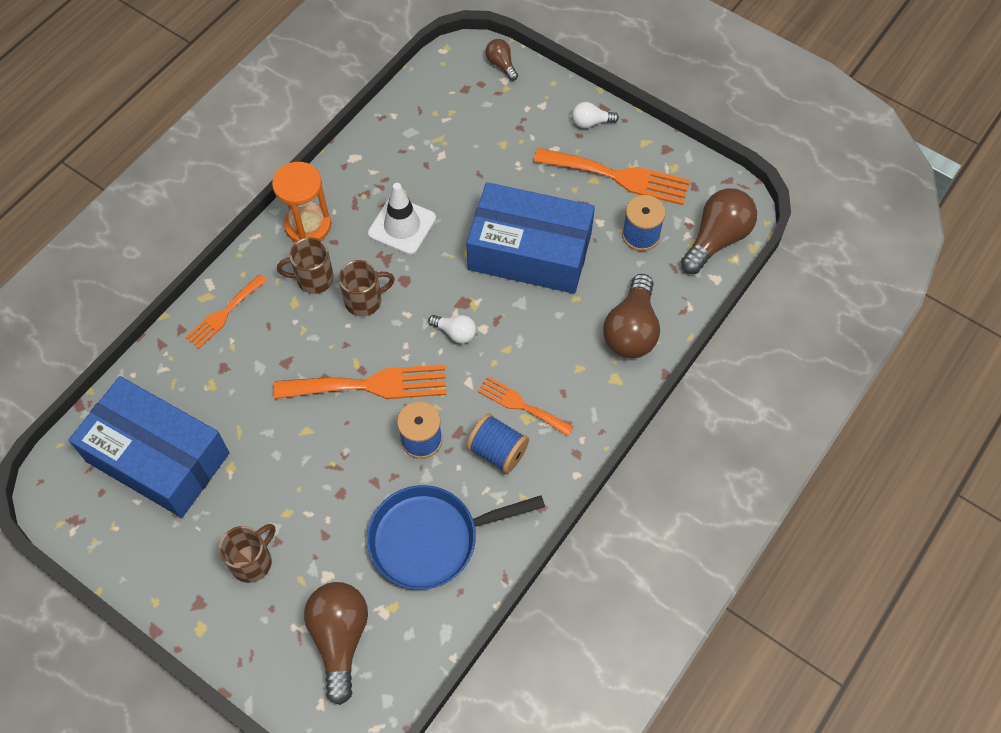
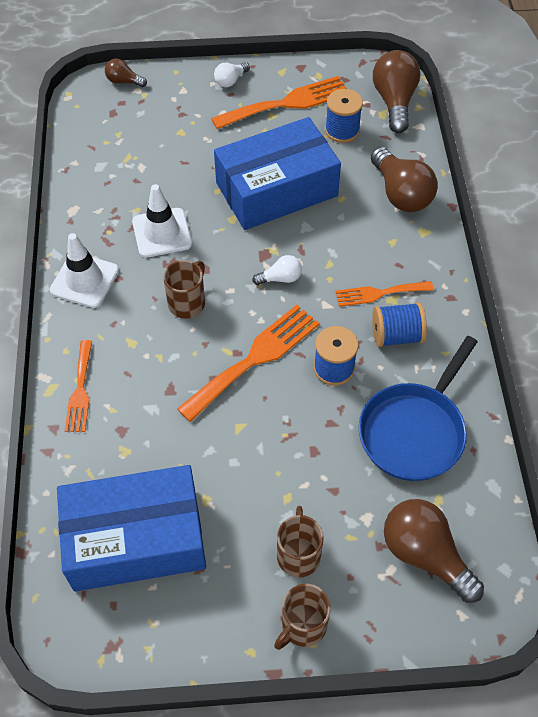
camera: 40 degrees left, 5 degrees down
orange hourglass [272,162,331,242] -> white traffic cone [50,233,119,308]
brown mug [277,238,334,294] -> brown mug moved to [274,584,331,650]

